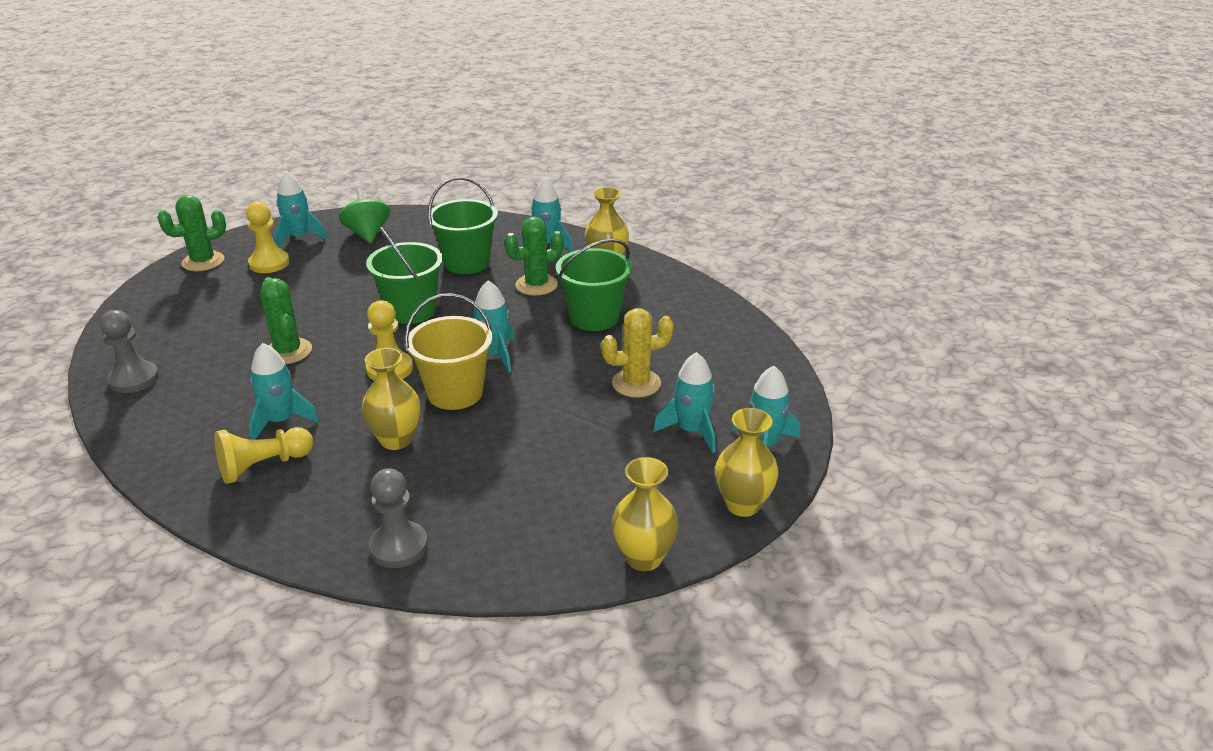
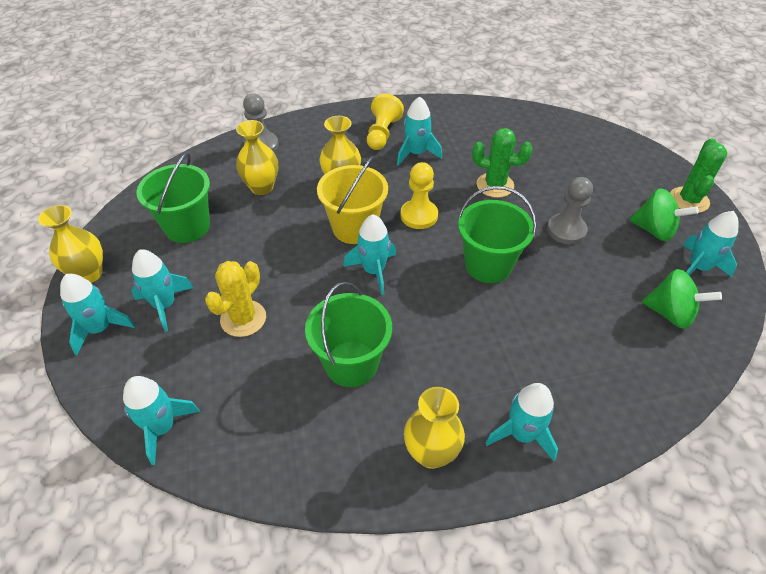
camera: 135 degrees right, 15 degrees up
grey pawn [100,310,159,393] -> grey pawn moved to [547,177,593,244]
yellow pawn [246,202,290,273] -> green spinning top [629,189,699,241]
green bucket [427,177,498,274] -> green bucket moved to [136,153,210,243]
green cactus [504,217,564,296] -> none
yellow vase [612,457,679,571] -> yellow vase moved to [236,120,278,195]
none -> turquoise rocket [123,376,200,465]

